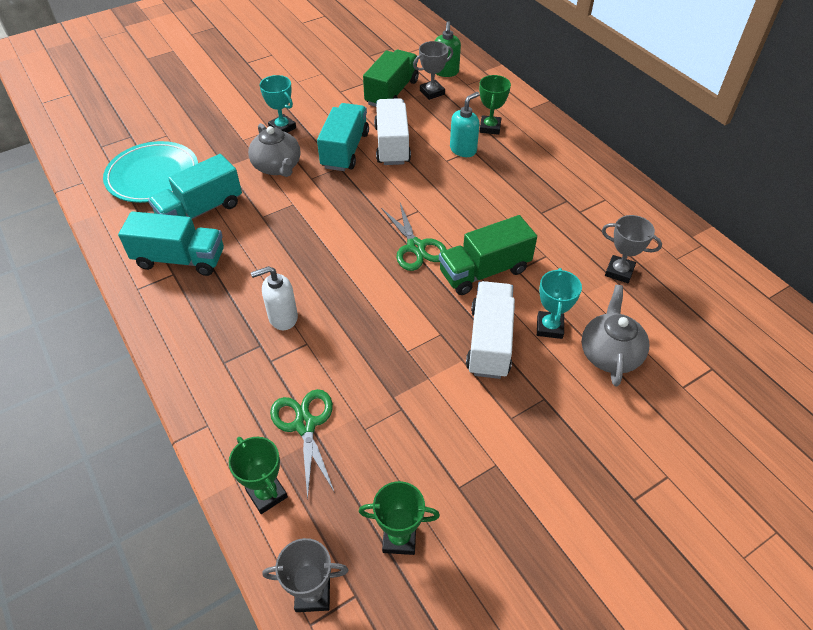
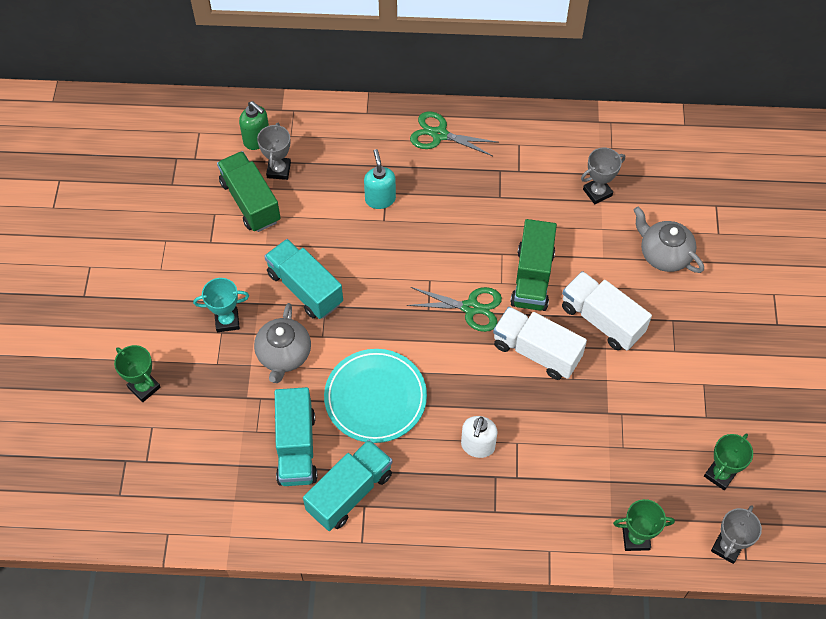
camera: 55 degrees left, 10 degrees up
turquoise plate [103,141,198,203] -> turquoise plate moved to [324,349,427,443]
grey teapot [248,123,301,177] -> grey teapot turned 90 degrees clockwise [254,303,311,383]
green scissors [270,389,335,500] -> green scissors moved to [410,112,499,156]
white truck [374,98,411,165] -> white truck moved to [493,307,587,380]
green trophy [479,75,511,135] -> green trophy moved to [114,345,161,402]
turquoise trophy [537,268,582,339] -> none

